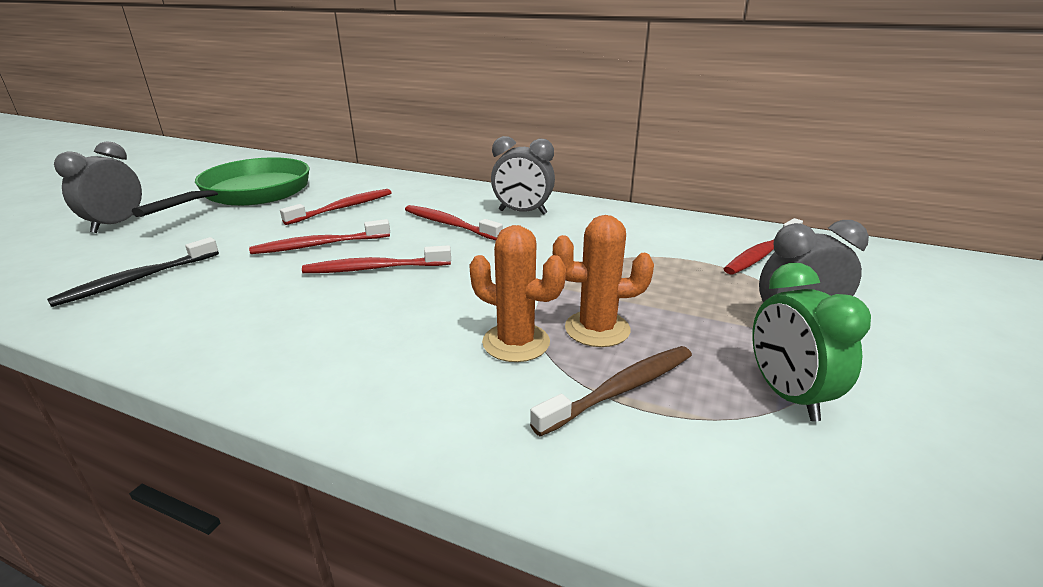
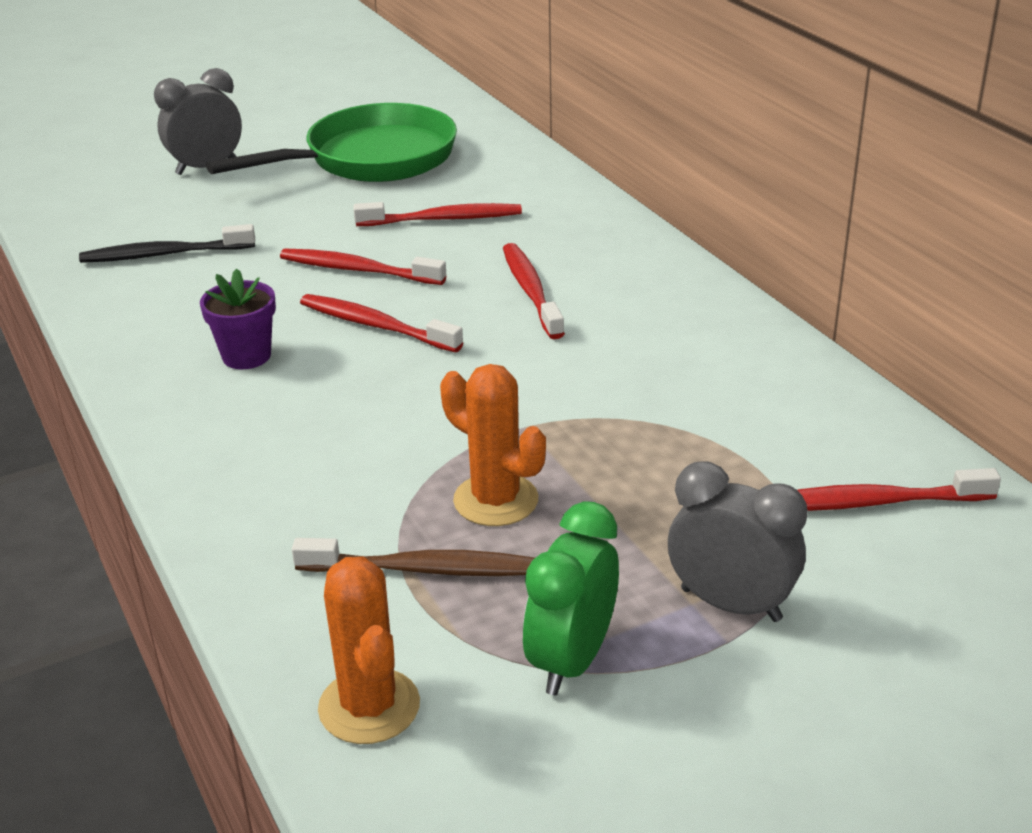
camera: 40 degrees right, 5 degrees up
orange cactus [469,225,566,362] -> orange cactus moved to [318,557,420,744]
grey clock [491,136,555,215] -> none
none -> purple flower pot [200,268,276,369]

